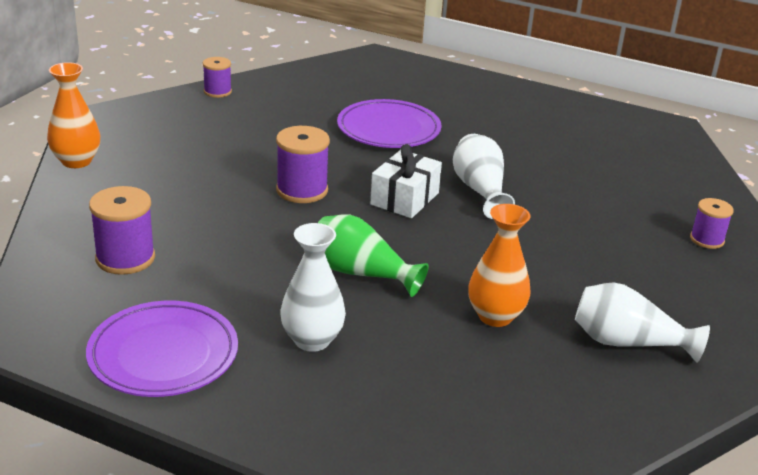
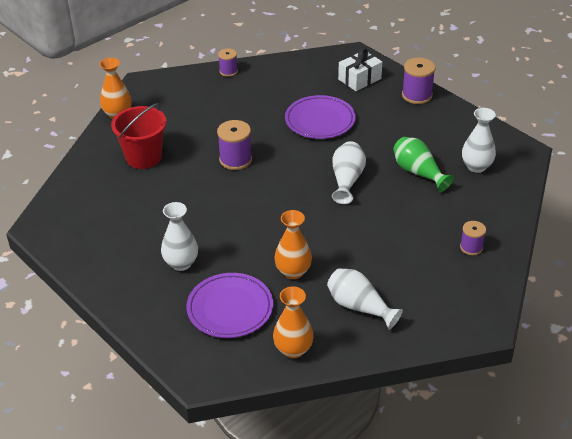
camera: 25 degrees right, 10 degrees up
purple plate [86,301,238,397] -> purple plate moved to [186,273,273,338]
purple spool [89,186,155,275] -> purple spool moved to [402,57,435,104]
green vase [318,214,429,297] -> green vase moved to [393,137,454,192]
white gift [370,144,442,218] -> white gift moved to [338,48,382,91]
none -> red bucket [111,103,166,169]
none -> orange vase [273,286,314,358]
none -> white vase [462,108,496,173]

